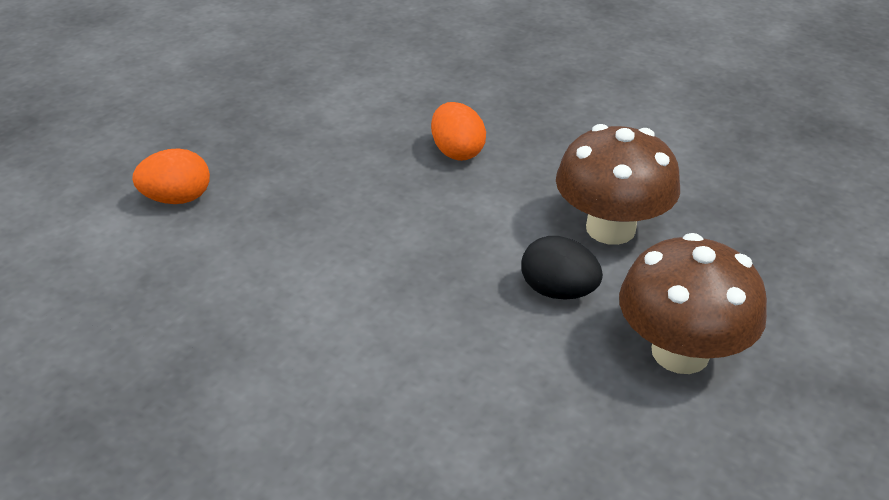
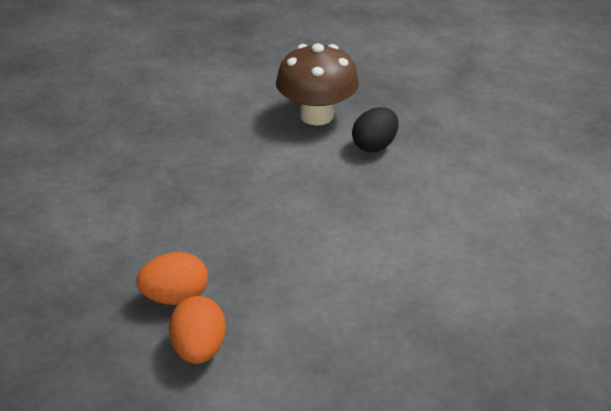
camera: 80 degrees left, 0 degrees up
orange egg [431,102,486,161] -> orange egg moved to [136,252,208,305]
brown mushroom [619,233,767,374] -> none

